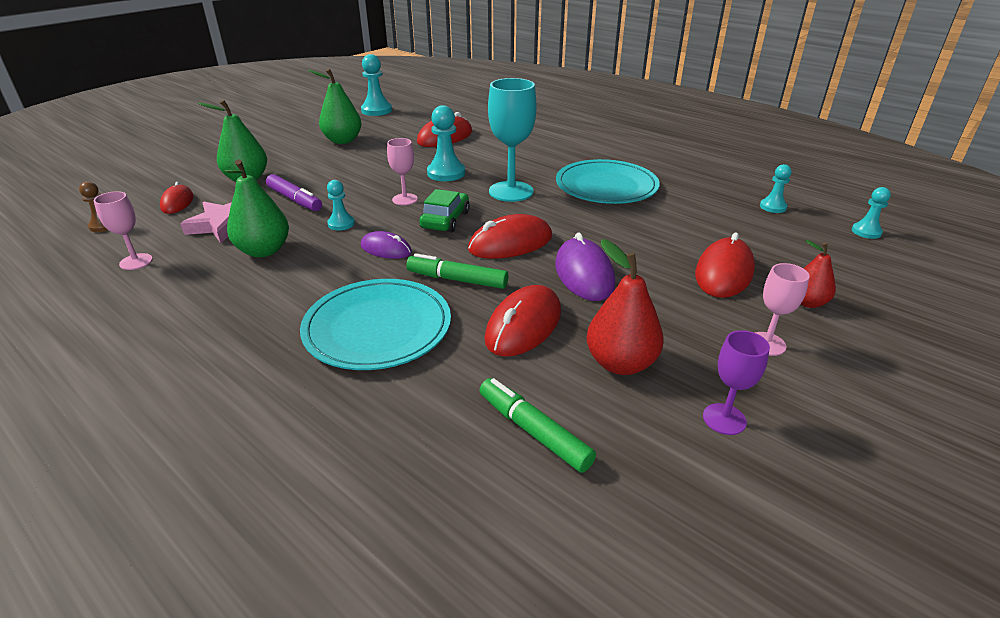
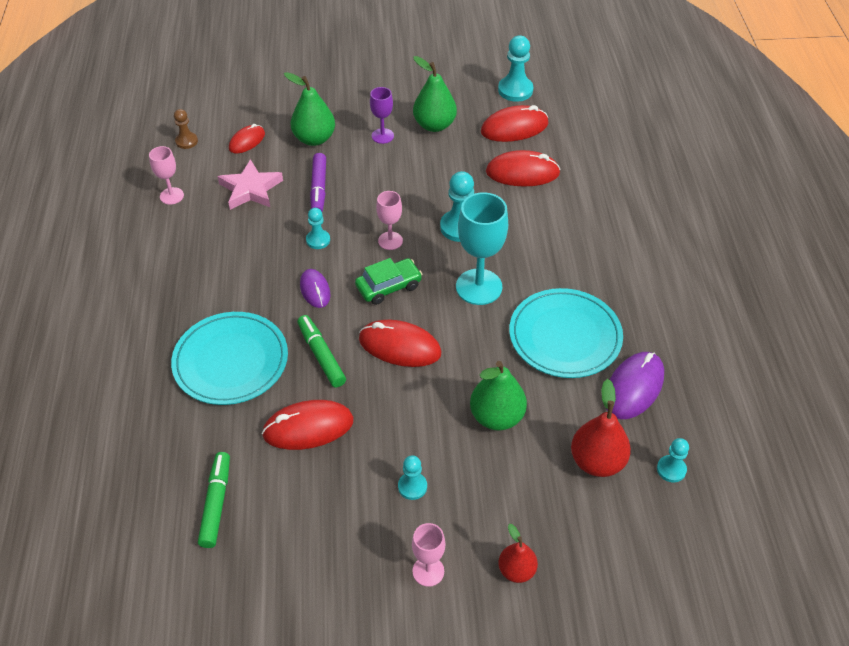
camera: 45 degrees right, 15 degrees up
green pear [224,159,289,257] -> green pear moved to [470,361,527,431]
purple mouse [555,233,615,301] -> purple mouse moved to [606,352,664,419]
red pear [586,239,664,375] -> red pear moved to [571,379,631,477]
red mouse [695,233,755,298] -> red mouse moved to [481,105,548,142]
purple goblet [703,330,770,435] -> purple goblet moved to [370,87,394,144]
turquoise pawn [852,187,891,239] -> turquoise pawn moved to [398,455,427,500]

